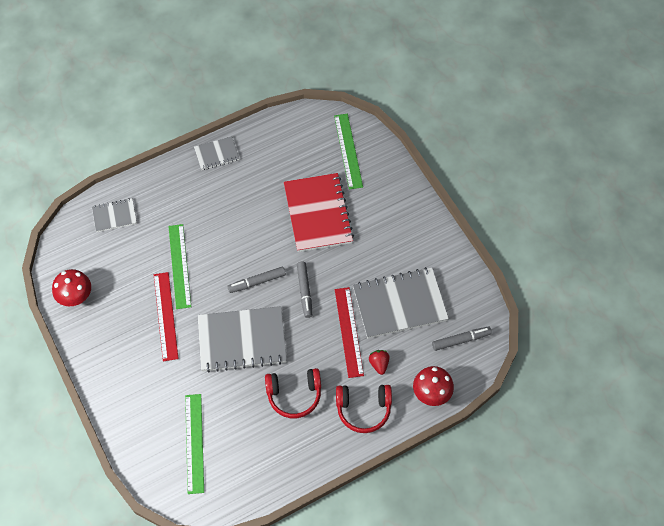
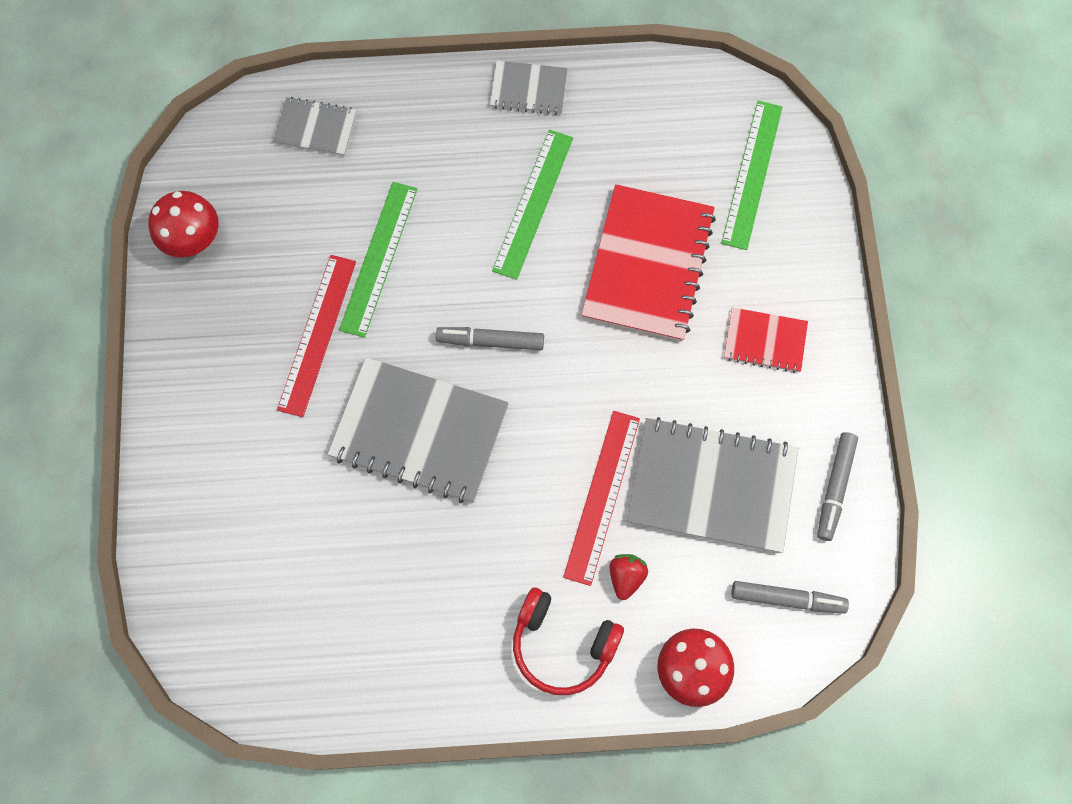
camera: 25 degrees right, 10 degrees up
green ruler [185,394,204,494] -> green ruler moved to [492,130,573,280]
red headphones [265,368,321,418] -> none
grey marker [297,262,312,318] -> grey marker moved to [817,432,858,541]
none -> red notebook [724,307,808,373]

